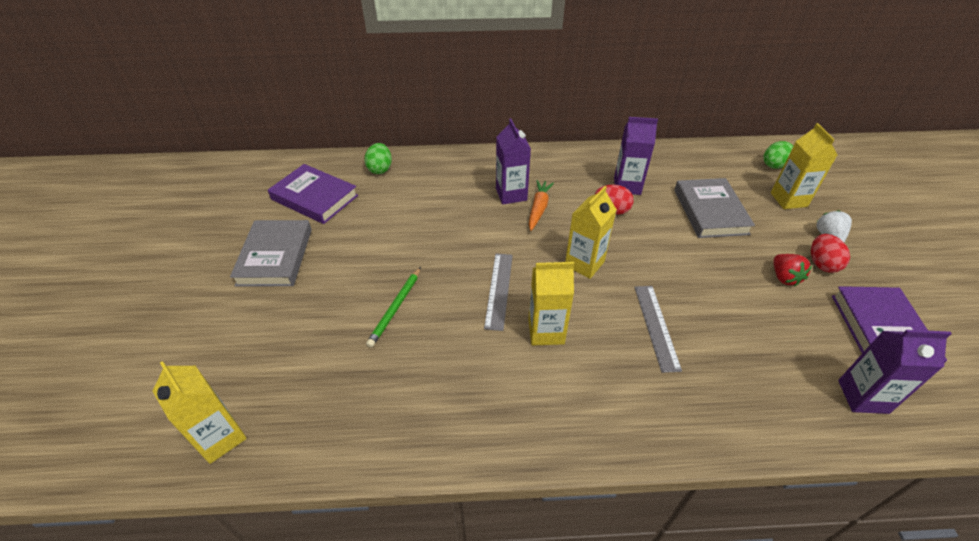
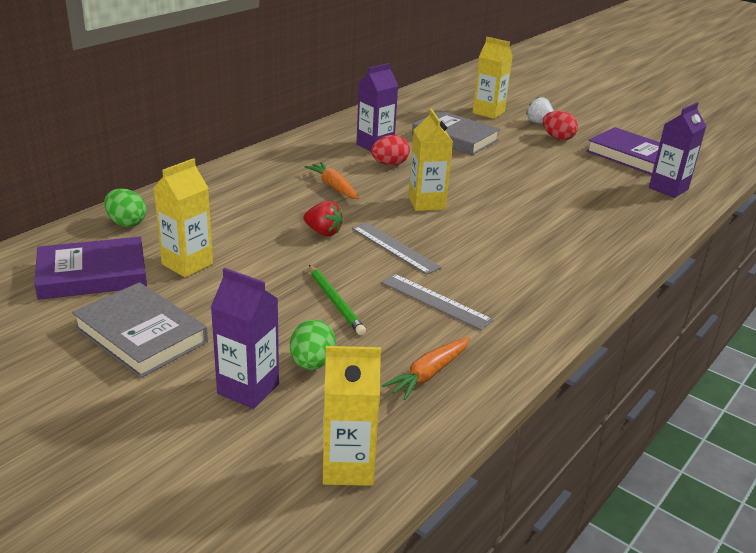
camera: 50 degrees left, 15 degrees down
purple carton [496,119,531,204] -> purple carton moved to [211,268,279,409]
yellow carton [528,262,574,346] -> yellow carton moved to [154,158,213,277]
grey ruler [634,286,682,373] -> grey ruler moved to [381,274,493,330]
green egg [763,141,793,169] -> green egg moved to [290,320,336,370]
red strawberry [773,254,812,286] -> red strawberry moved to [303,201,343,236]
none -> orange carrot [382,337,470,400]

